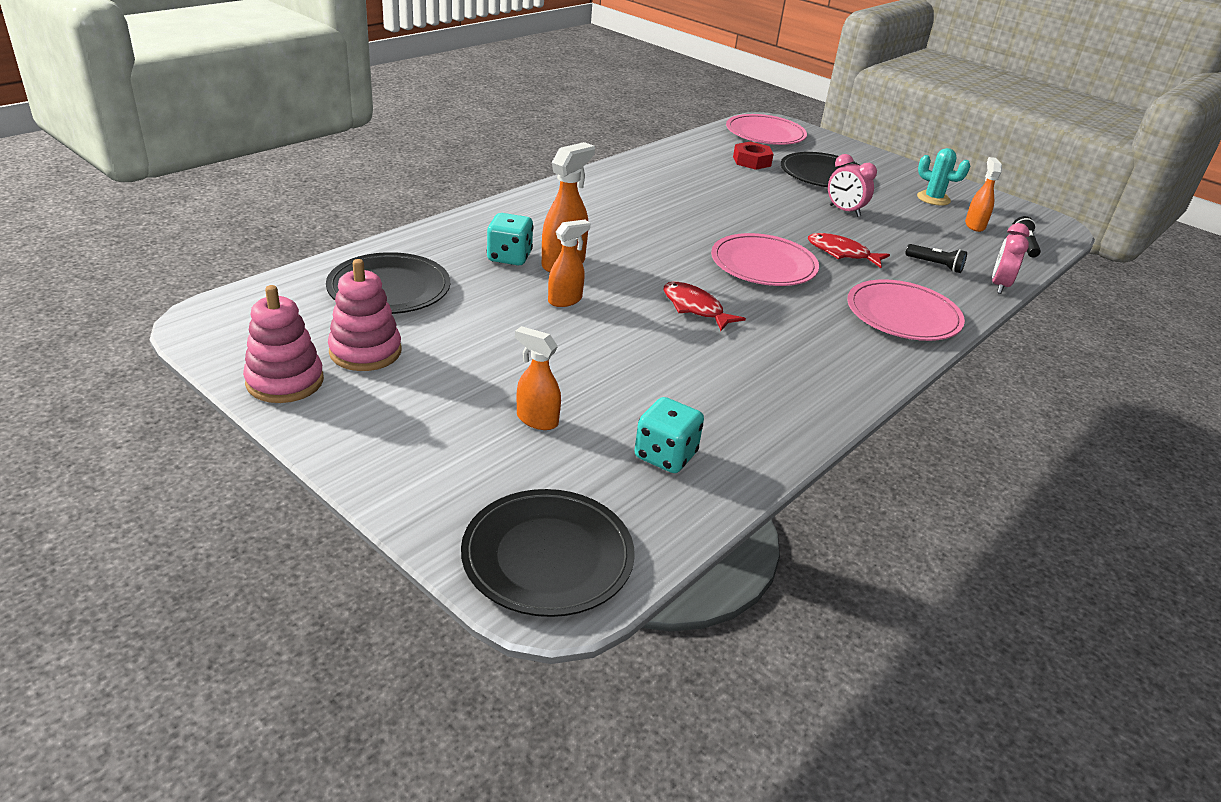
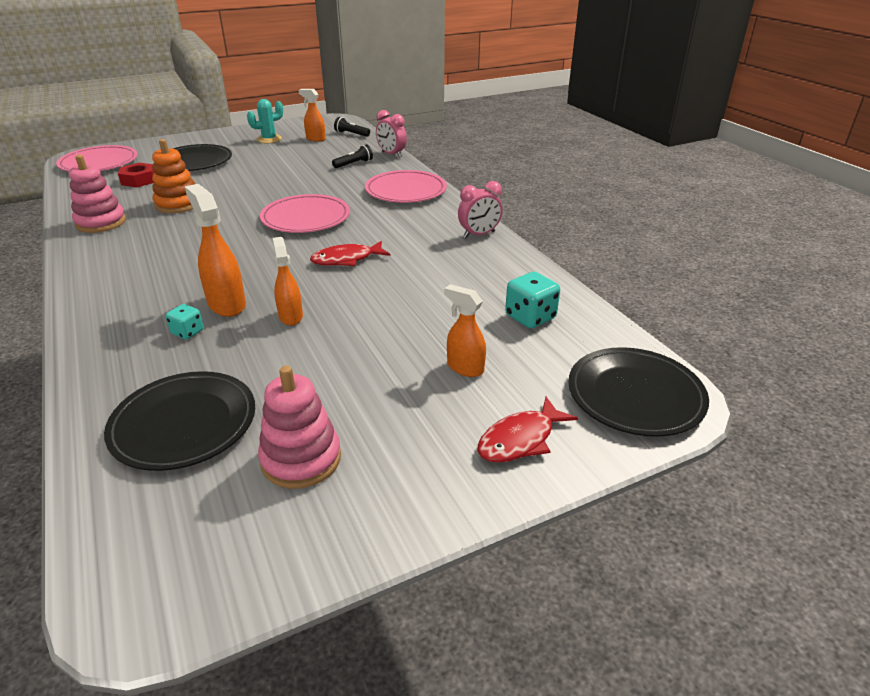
camera: 65 degrees left, 0 degrees up
pink stacking toy [243,285,324,403] -> pink stacking toy moved to [69,155,126,233]
turquoise dice [487,213,534,265] -> turquoise dice [166,304,204,340], size x0.61
orange spray bottle [515,326,561,430] -> orange spray bottle turned 75 degrees clockwise [444,284,486,377]
red fish [808,233,890,268] -> red fish moved to [478,397,578,463]
pink clock [828,154,877,217] -> pink clock moved to [458,181,503,238]
none -> orange stacking toy [152,139,195,213]

